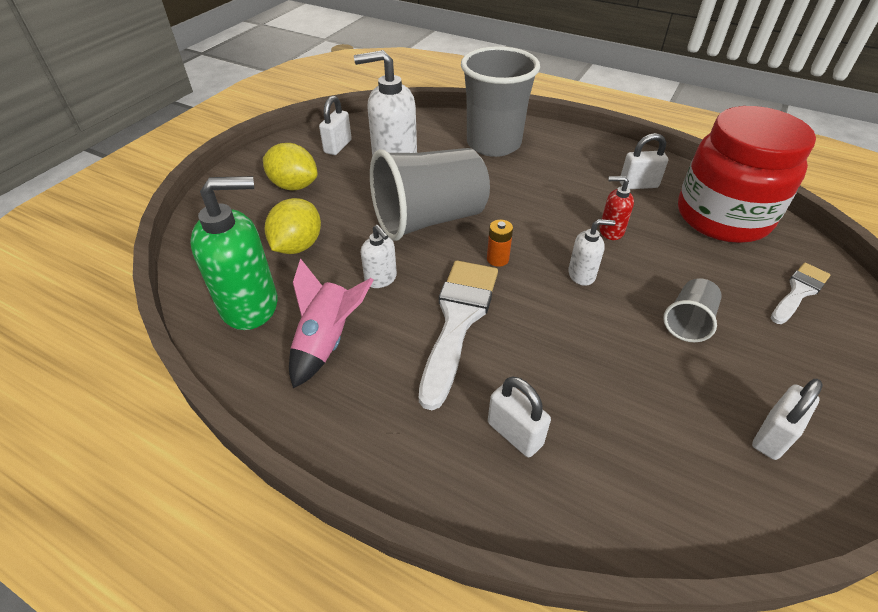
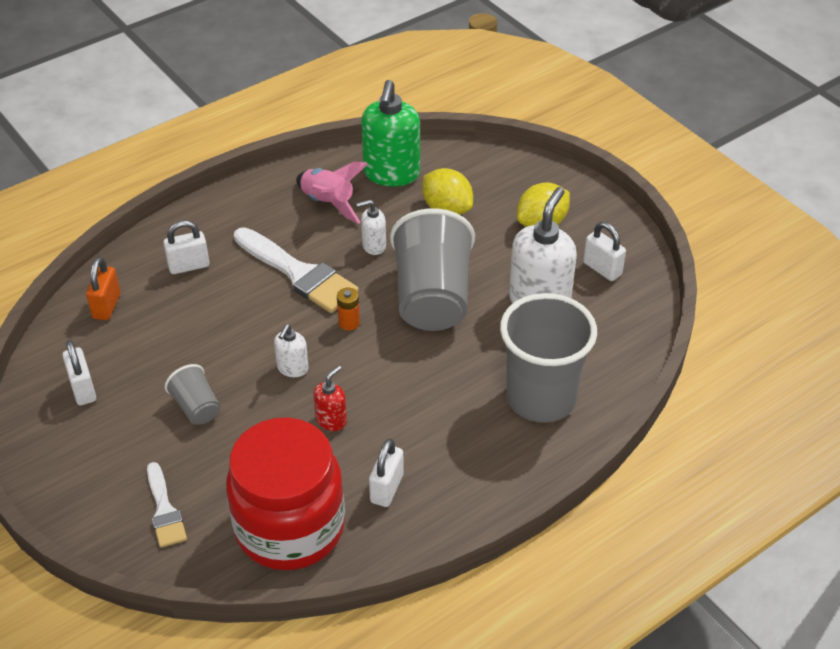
camera: 115 degrees right, 0 degrees up
none -> orange padlock [86,257,121,320]

